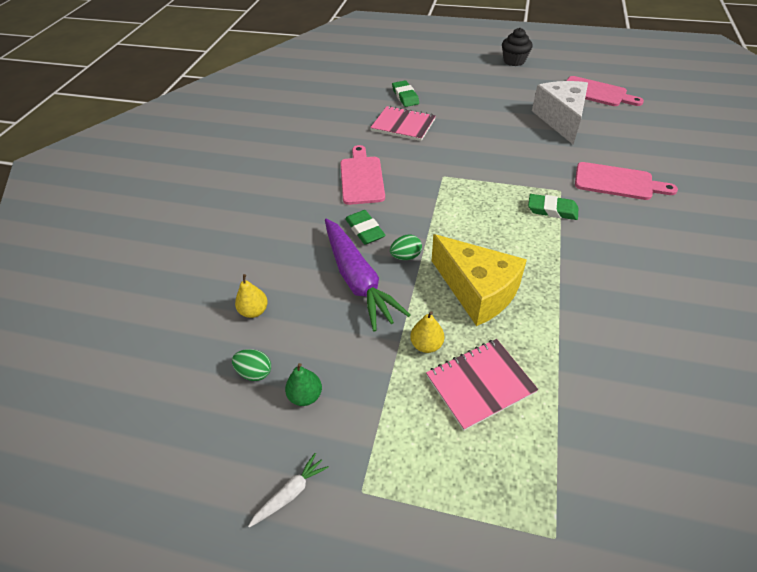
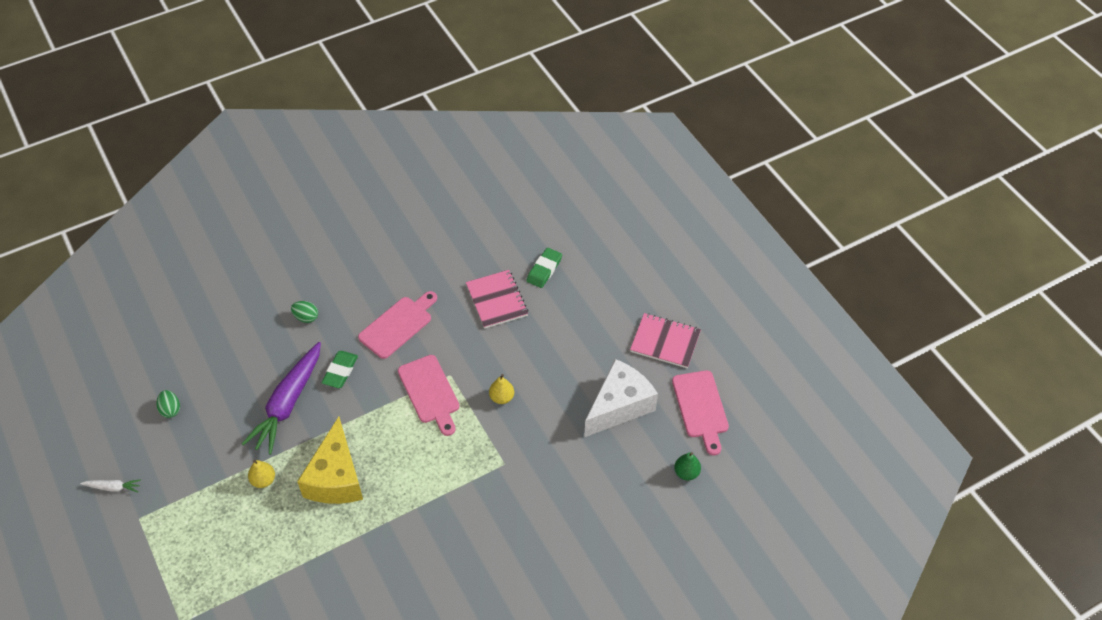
camera: 45 degrees right, 5 degrees up
yellow pear [235,274,268,318] -> yellow pear moved to [489,374,514,404]
green pear [285,363,322,406] -> green pear moved to [674,452,701,480]
green egg [390,235,422,260] -> green egg moved to [291,301,318,323]
pink notebook [426,339,538,431] -> pink notebook moved to [630,313,701,368]
black cupcake [502,28,533,66] -> none
green eraser [528,194,578,220] -> none
pink cutting board [575,162,678,200] -> pink cutting board moved to [398,355,459,436]

